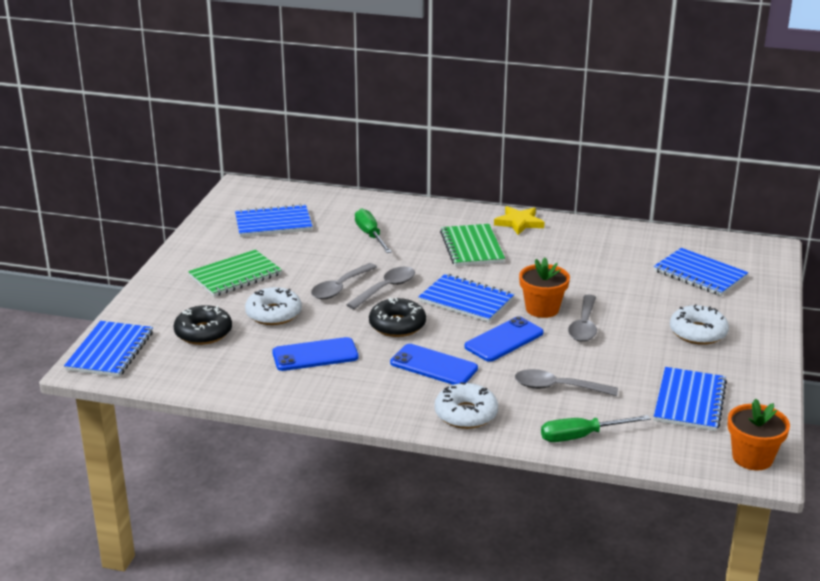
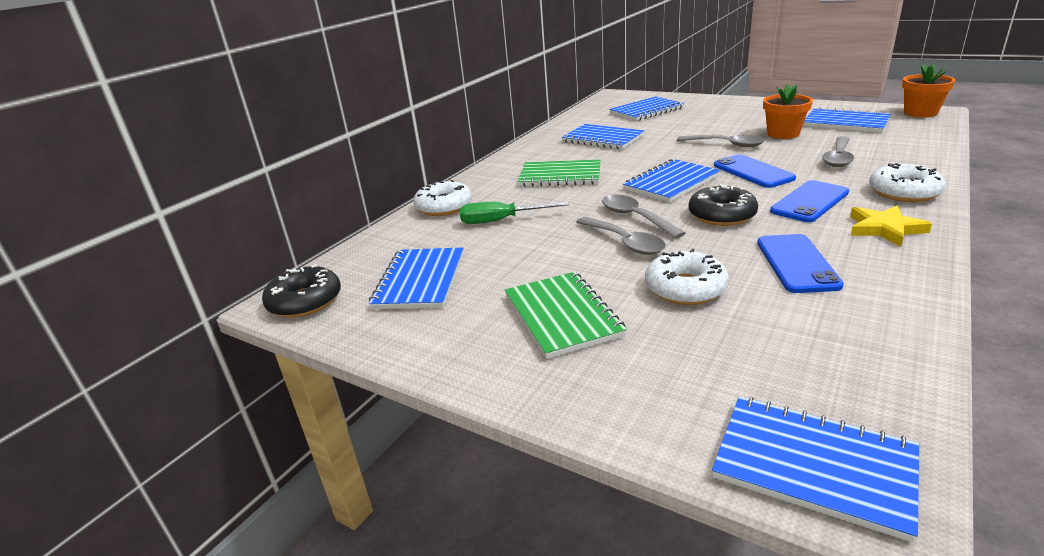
camera: 70 degrees left, 0 degrees up
black donut [174,305,232,345] -> black donut moved to [262,264,341,318]
yellow star [494,206,545,235] -> yellow star moved to [850,205,932,246]
orange flower pot [519,258,570,318] -> orange flower pot moved to [763,84,813,139]
green screwdriver [541,415,651,442] -> none
white donut [670,304,729,345] -> white donut moved to [413,180,472,216]
none -> blue notebook [562,124,644,149]

